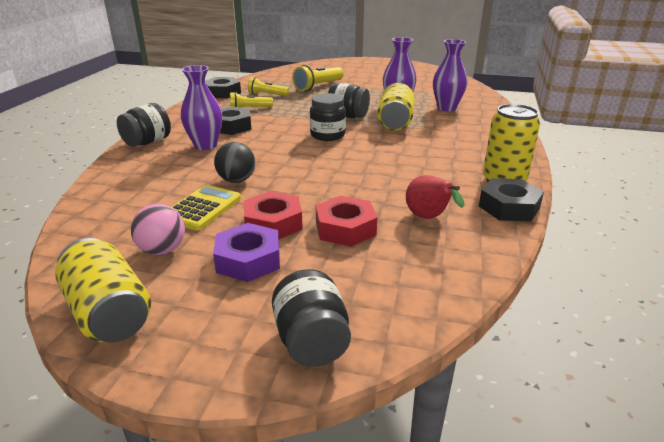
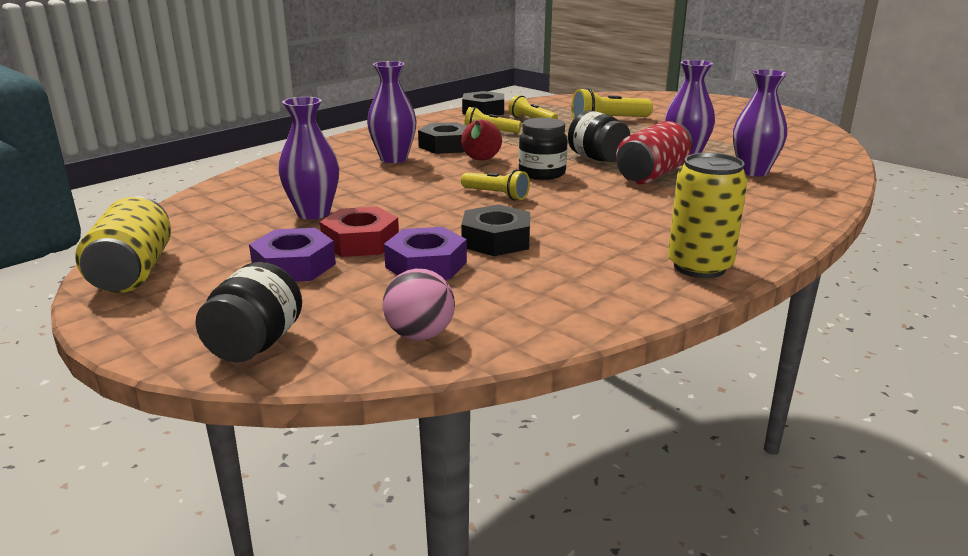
camera: 30 degrees right, 5 degrees down
black jar [117,103,171,147] -> none
pink ball [131,204,185,255] -> pink ball moved to [383,269,455,340]
yellow calculator [172,185,241,231] -> purple vase [278,97,339,220]
black ball [214,142,255,183] -> none
red nut [316,196,378,247] -> purple nut [384,227,467,280]
yellow can [377,83,415,131] -> red can [616,121,693,184]
red pear [406,175,464,219] -> red pear moved to [461,119,502,160]
black nut [479,178,544,222] -> black nut moved to [461,204,530,256]
none -> yellow flashlight [461,170,530,200]

